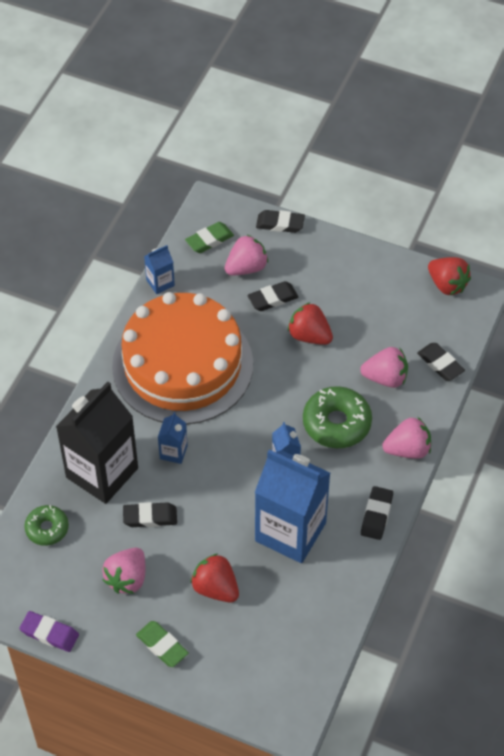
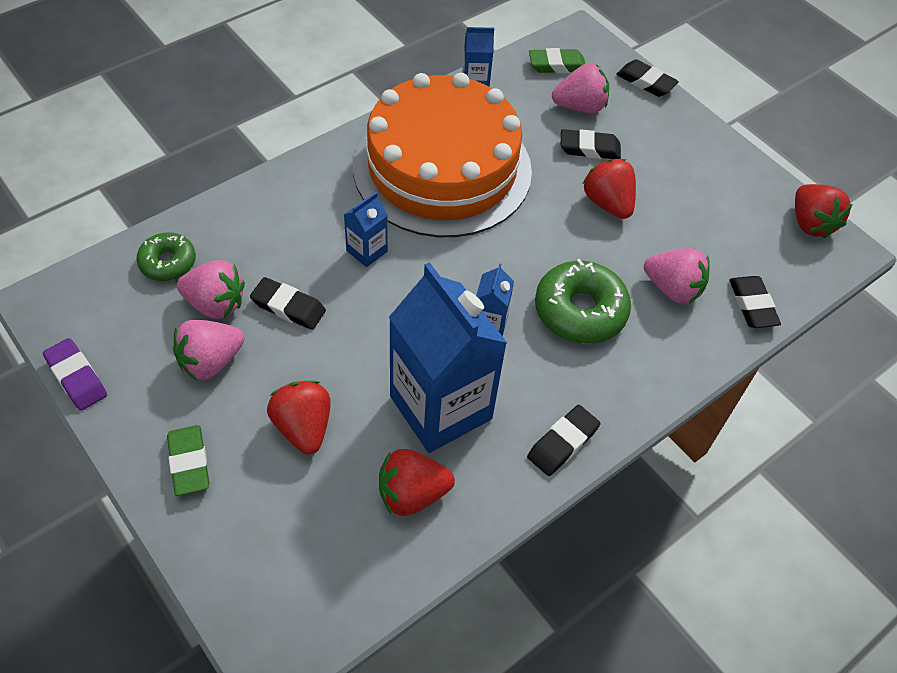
camera: 25 degrees right, 0 degrees up
black carton [56,382,138,504] -> none
pink strawberry [382,417,431,459] -> pink strawberry moved to [177,260,245,319]
none -> red strawberry [379,449,455,516]

